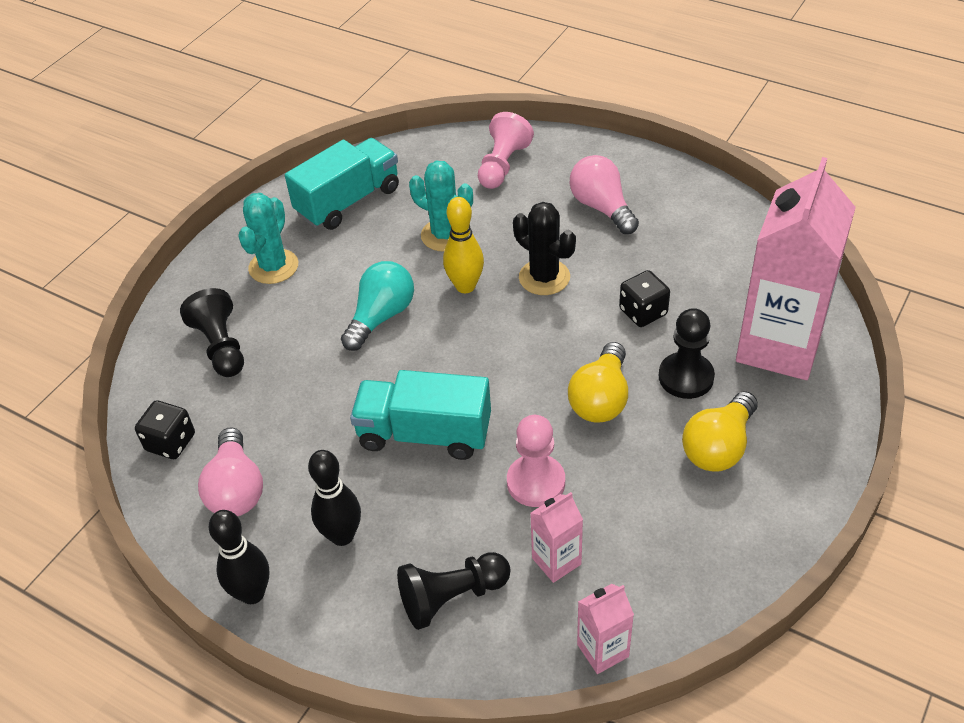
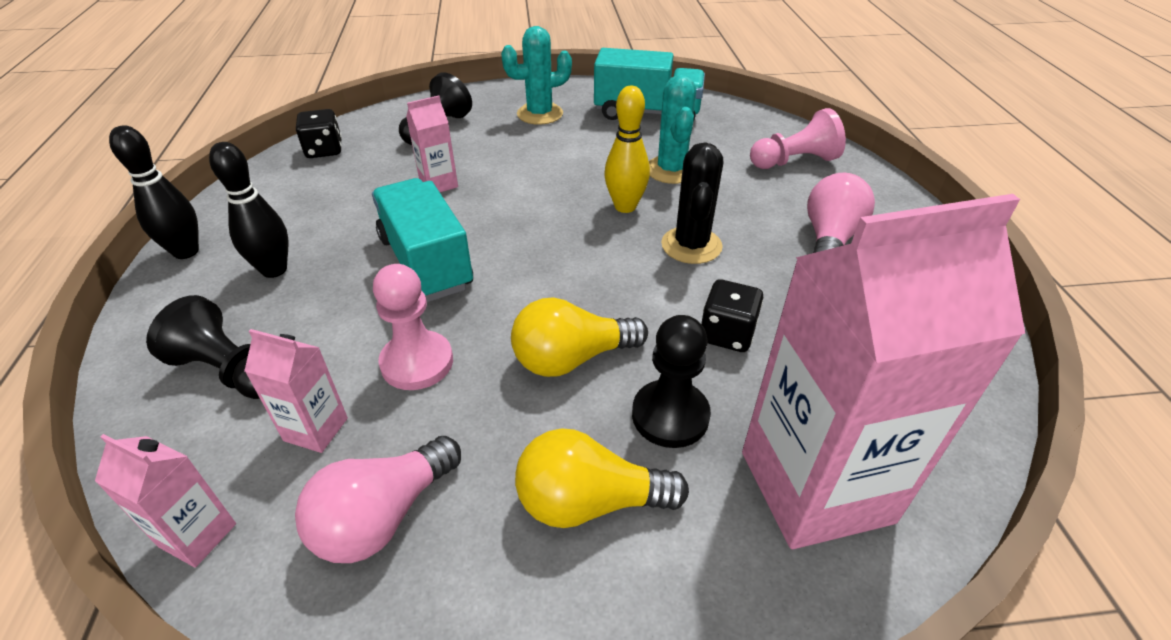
camera: 50 degrees right, 5 degrees down
pink light bulb [198,428,263,516] -> pink light bulb moved to [295,436,461,563]
turquoise light bulb [341,261,414,351] -> none
none -> pink carton [406,95,458,192]

